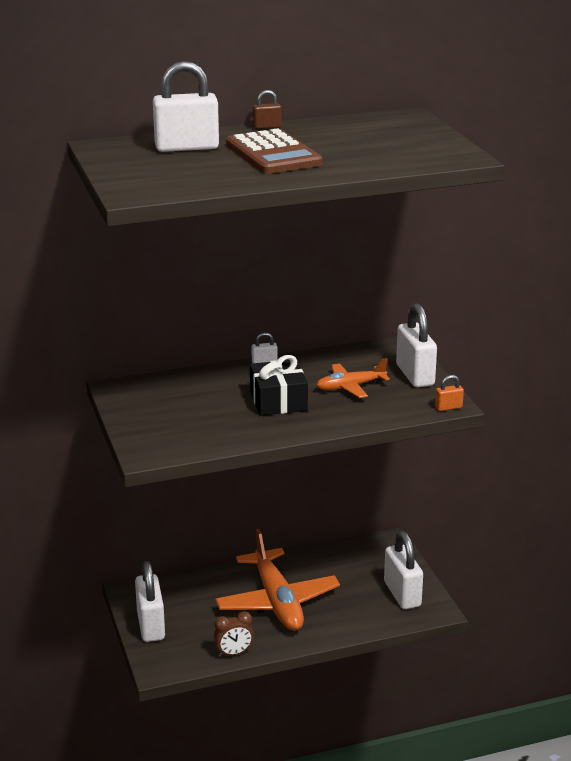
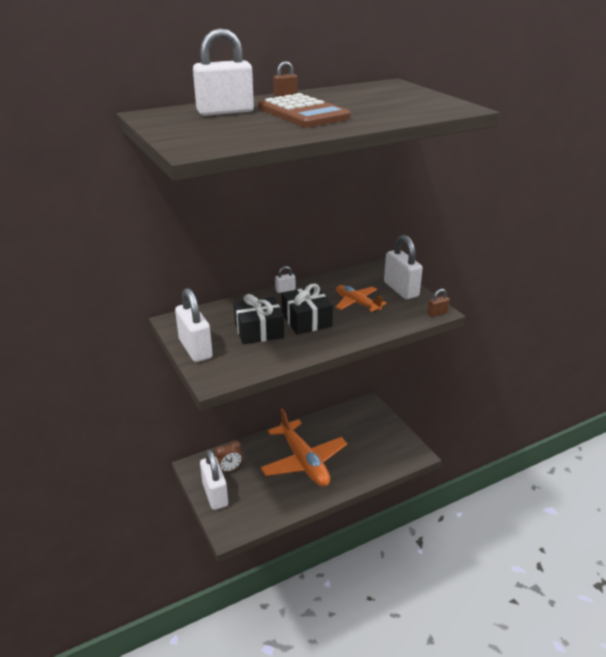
camera: 10 degrees left, 5 degrees up
brown clock [214,611,254,657] -> brown clock moved to [215,441,243,472]
orange plane [316,358,390,398] -> orange plane turned 75 degrees clockwise [335,285,387,312]
white padlock [384,531,423,609] -> white padlock moved to [175,288,213,362]
orange padlock [435,375,464,411] -> brown padlock [427,289,450,317]
none -> black gift [234,294,284,344]

